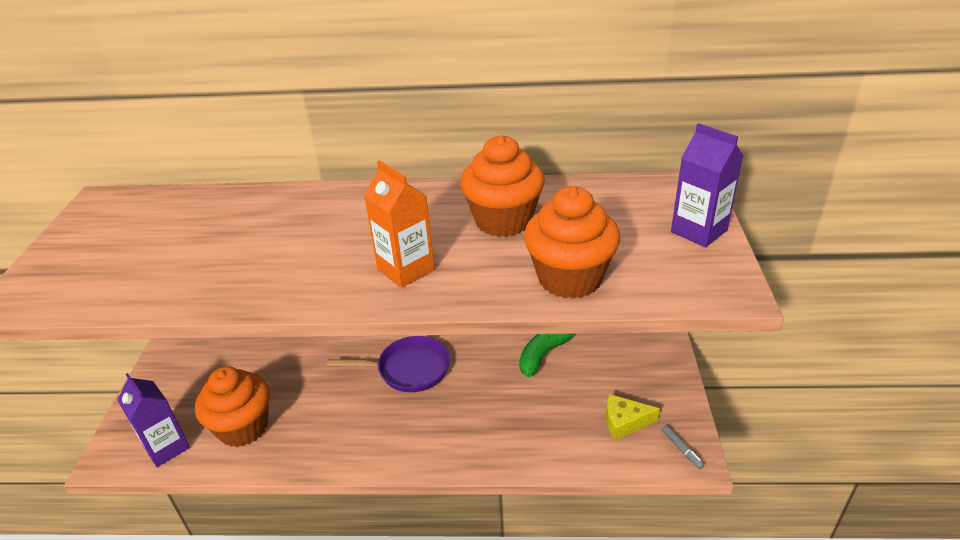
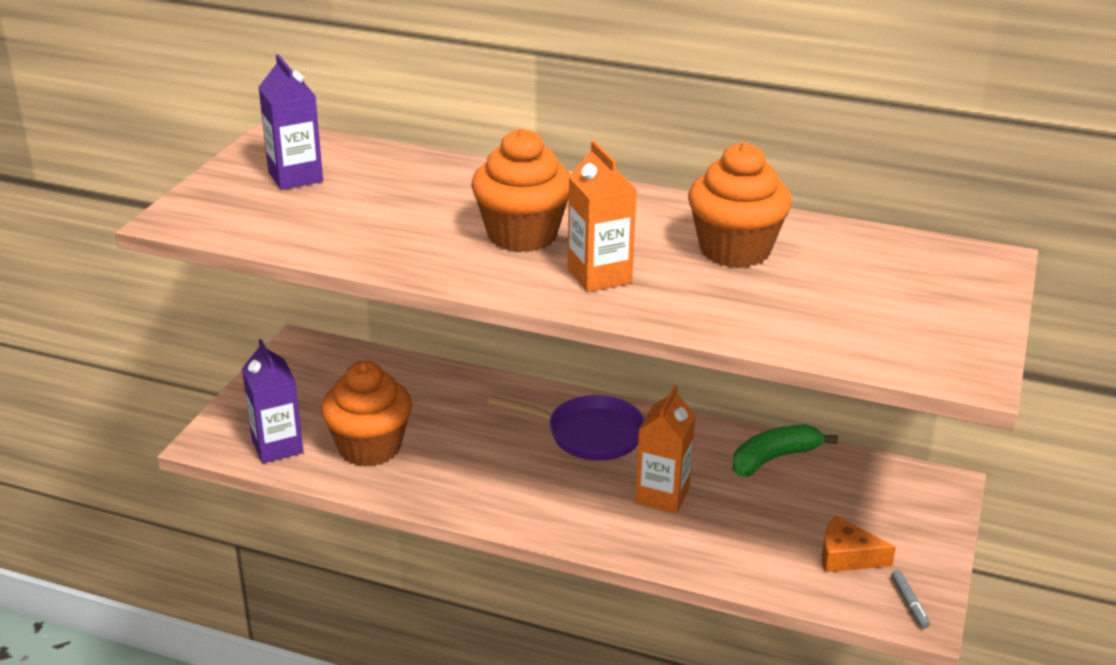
camera: 15 degrees right, 5 degrees down
orange cupcake [524,186,620,299] -> orange cupcake moved to [471,128,570,252]
yellow cheese [606,394,660,440] -> orange cheese [822,516,896,572]
purple carton [671,123,743,247] -> purple carton moved to [258,54,323,190]
none -> orange carton [635,385,696,514]

